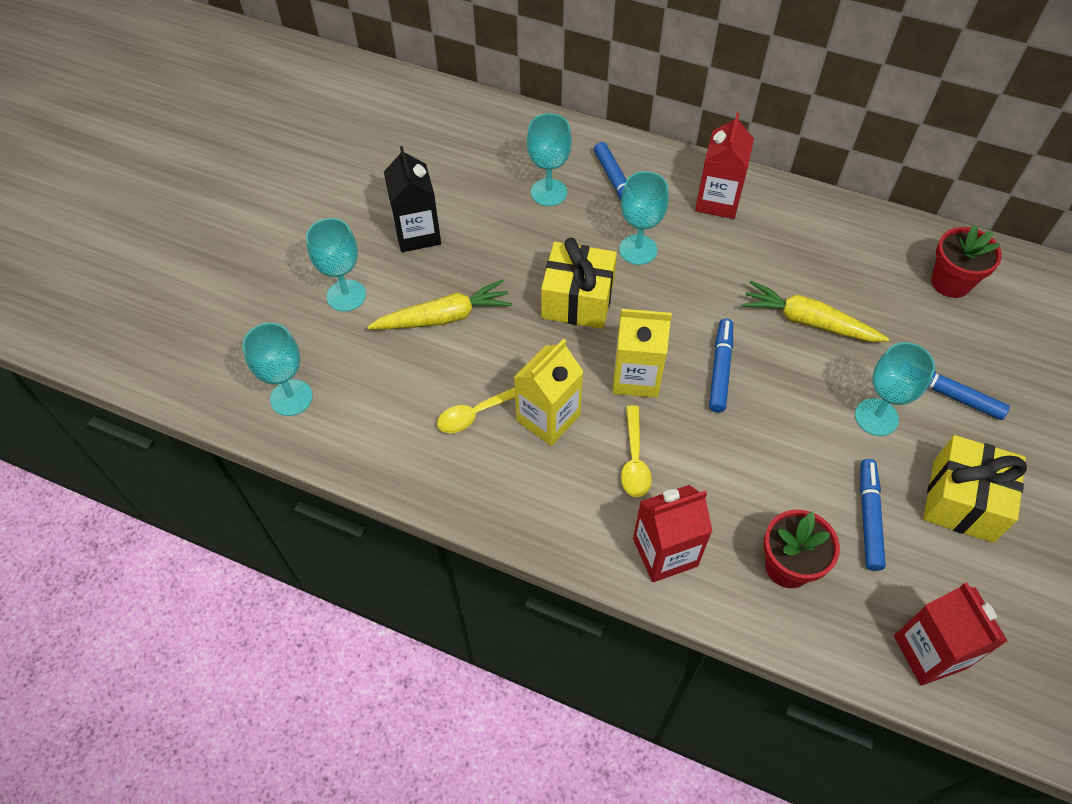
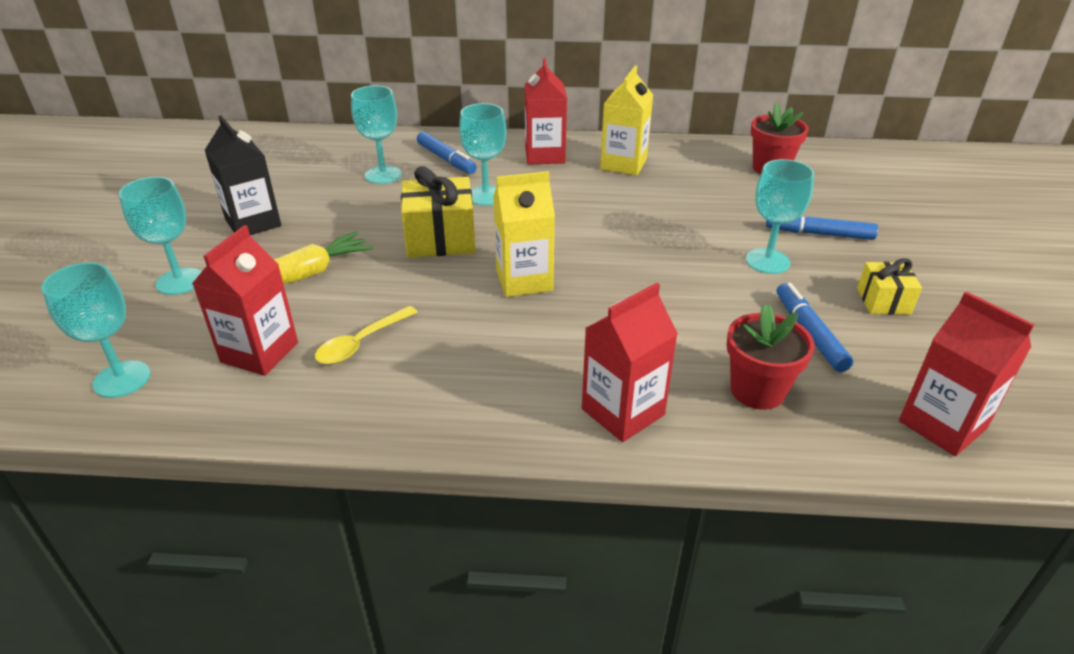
camera: 20 degrees left, 20 degrees down
yellow carton [514,339,584,446] -> yellow carton moved to [600,66,653,176]
yellow spoon [621,406,652,497] -> none
blue marker [709,318,733,413] -> none
yellow carrot [741,281,889,342] -> none
yellow gift [923,435,1027,543] -> yellow gift [857,258,922,315], size x0.58
none -> red carton [192,225,298,376]

